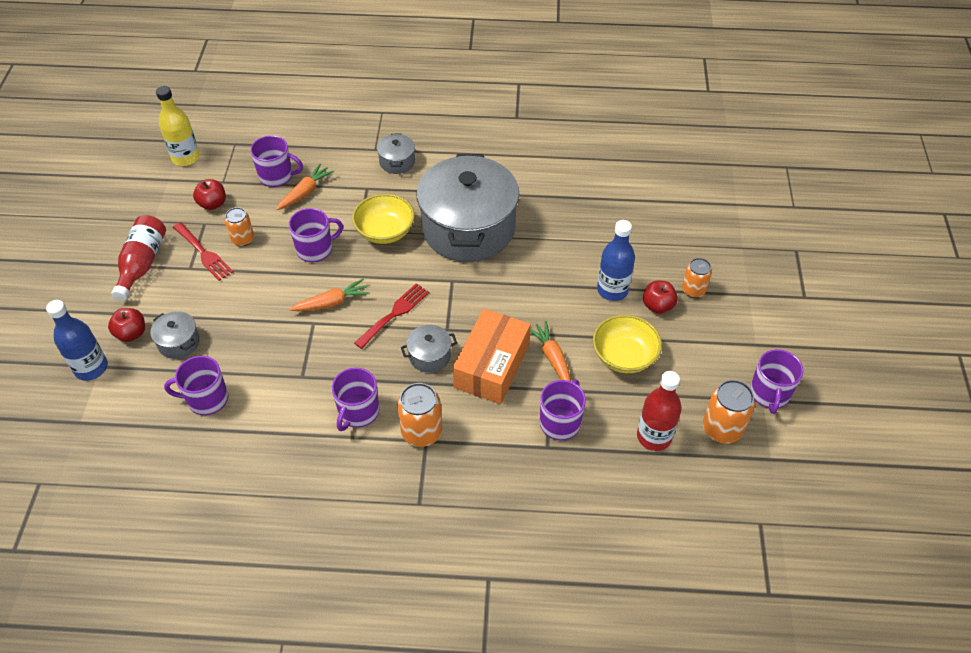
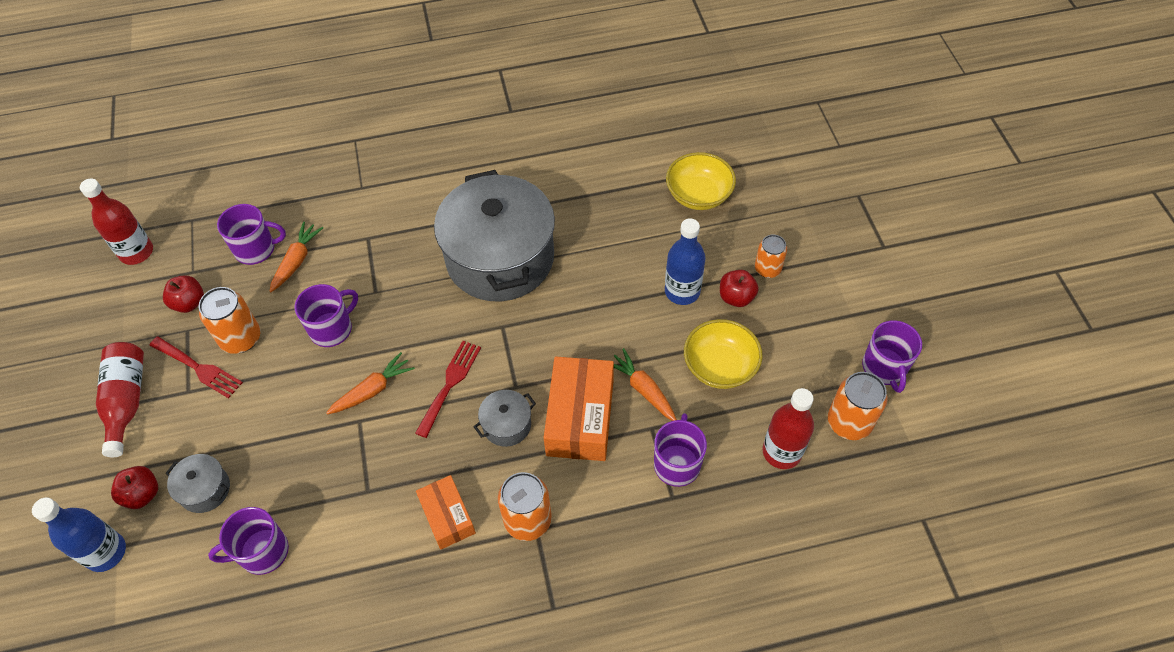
camera: 15 degrees left, 5 degrees up
yellow bottle [156,86,200,166] -> red bottle [80,179,153,265]
orange can [225,207,254,247] -> orange can [199,287,260,354], size x1.51
purple mug [332,367,379,431] -> orange box [416,475,476,549]
yellow bowl [352,194,415,244] -> yellow bowl moved to [666,152,736,210]
grey pot [377,133,415,174] -> none

